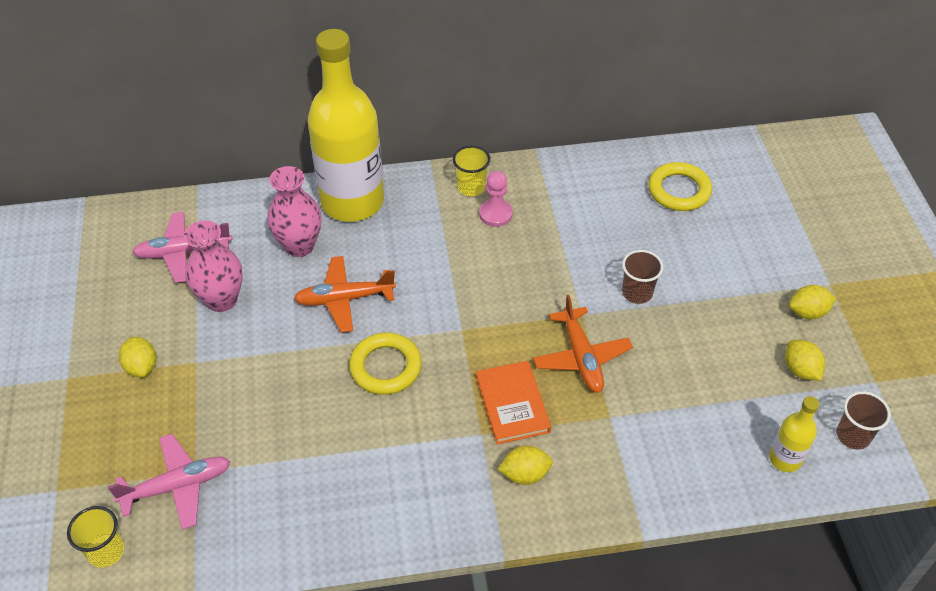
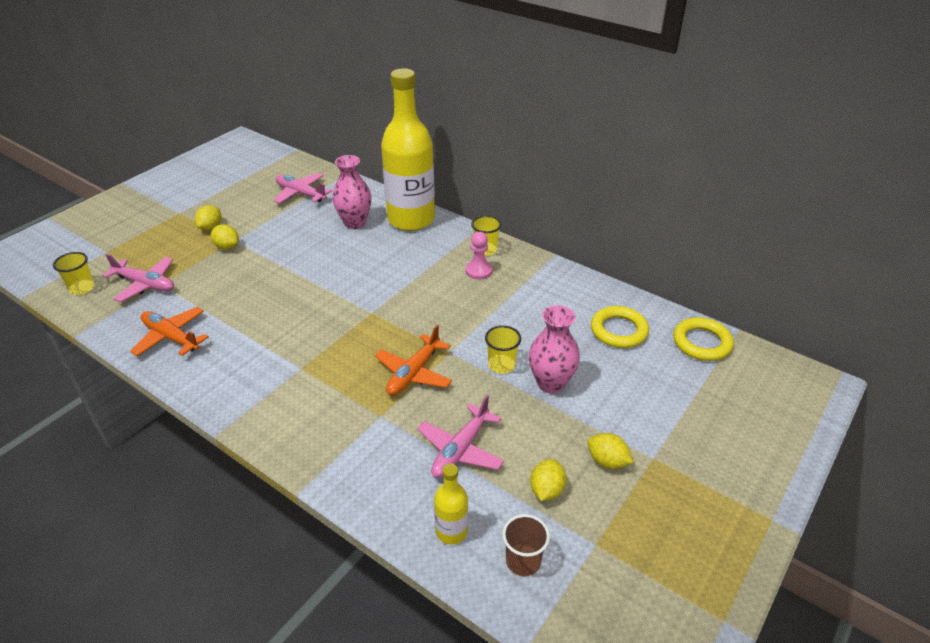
camera: 45 degrees right, 10 degrees down
pink vase [184,220,243,312] -> pink vase moved to [529,305,580,394]
orange plane [294,256,396,333] -> orange plane moved to [130,307,209,356]
yellow ring [349,332,422,395] -> yellow ring moved to [673,317,734,361]
orange book [476,361,551,444] -> none
yellow lemon [498,446,553,485] -> yellow lemon moved to [211,224,239,250]
brown cup [622,250,664,304] -> yellow cup [485,325,521,374]
none -> pink plane [417,395,504,478]

